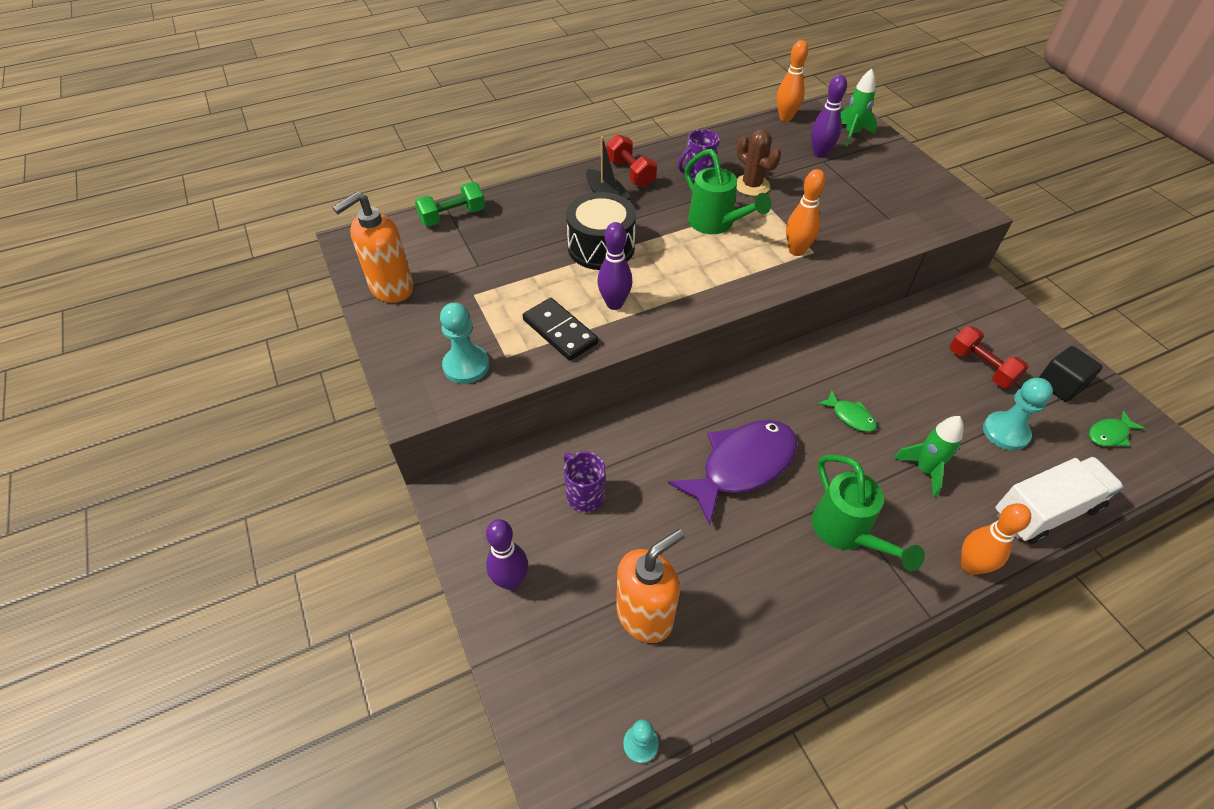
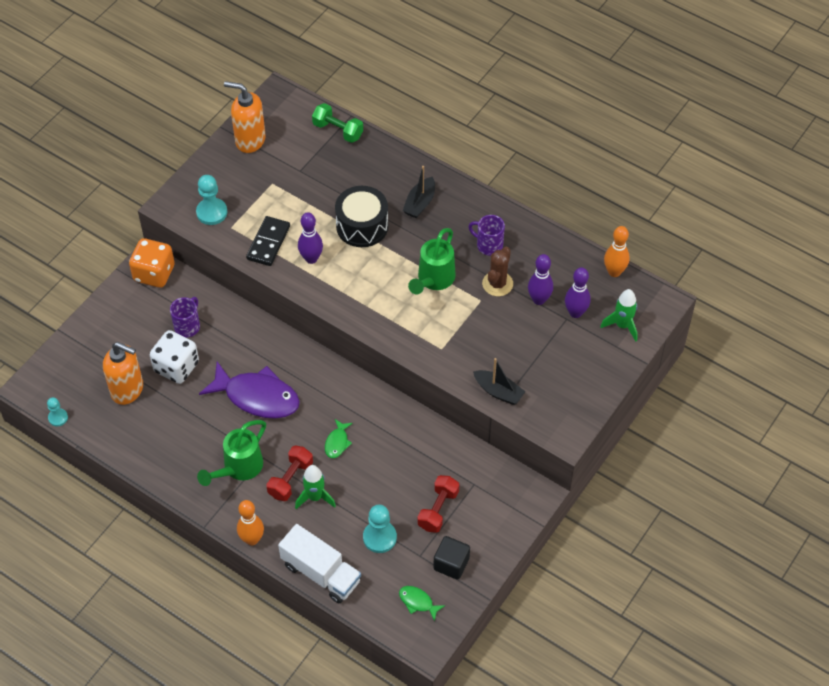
camera: 60 degrees right, 5 degrees up
purple bowling pin [486,519,528,590] -> purple bowling pin moved to [528,254,553,305]
red dumbbell [606,134,657,187] -> red dumbbell moved to [266,445,313,501]
orange bowling pin [786,169,826,256] -> none
none -> orange dice [129,238,175,288]
none -> white dice [150,330,199,384]
none -> black boat [473,358,526,405]

